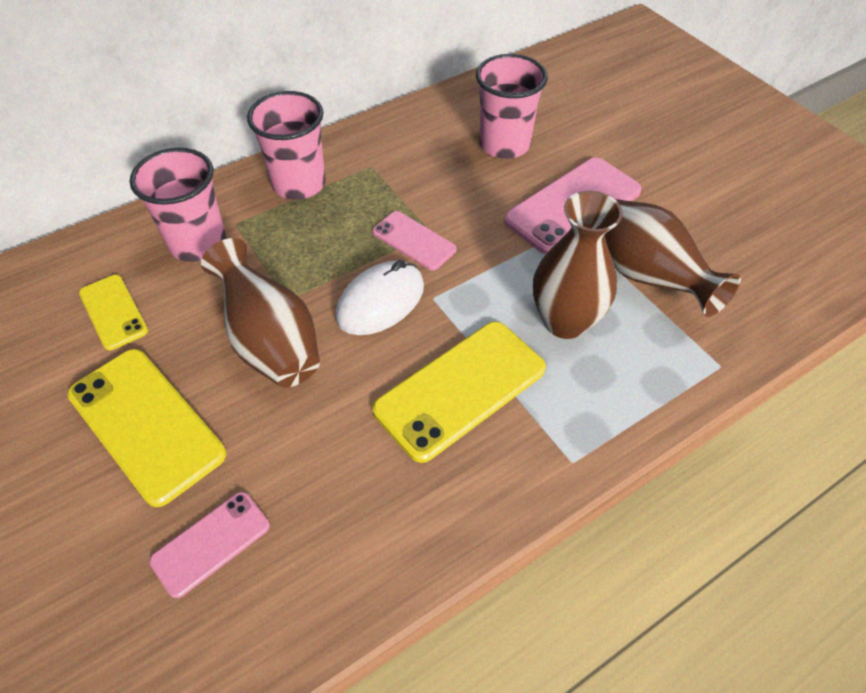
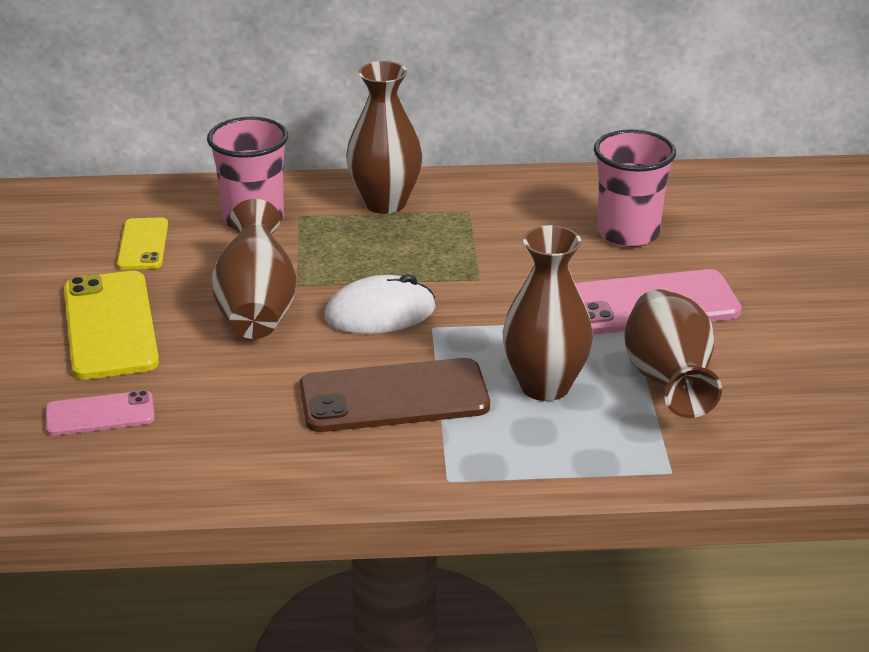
camera: 30 degrees right, 20 degrees down
pink cup [247,91,326,200] -> brown vase [346,61,422,214]
pink phone [372,211,457,271] -> none
yellow phone [373,322,546,463] -> brown phone [300,358,490,432]

